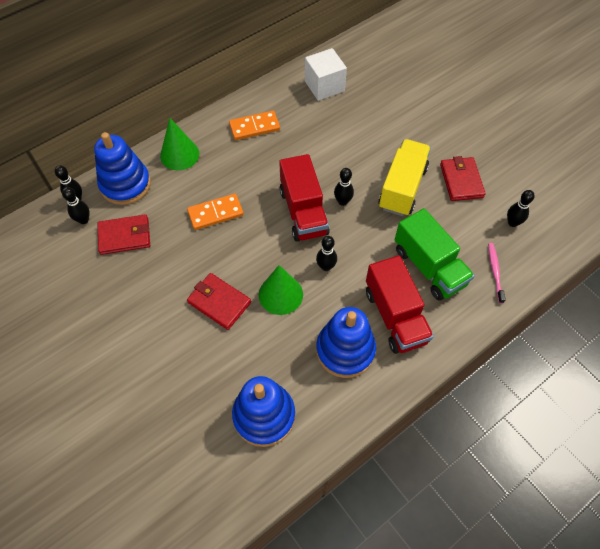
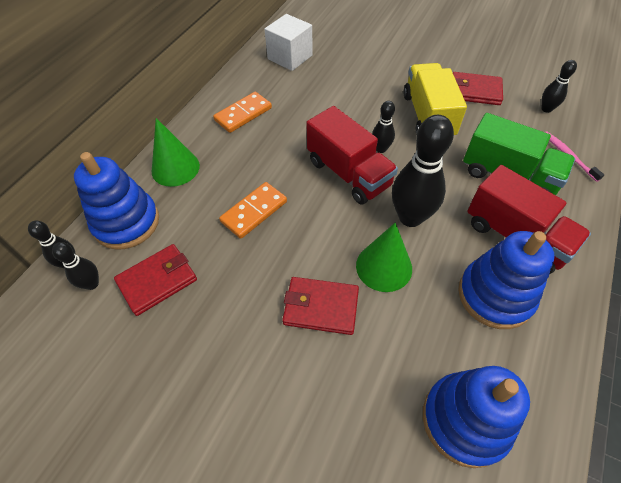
camera: 25 degrees left, 5 degrees down
black bowling pin [316,236,337,271] -> black bowling pin [392,115,454,227], size x1.95
red wallet [440,156,486,201] -> red wallet turned 45 degrees counterclockwise [453,72,503,105]

